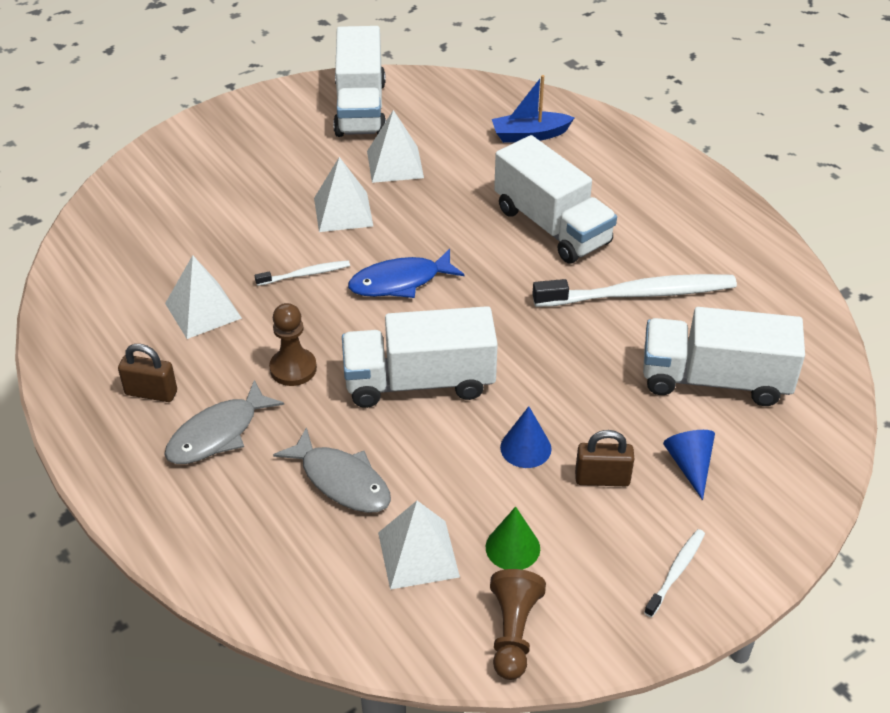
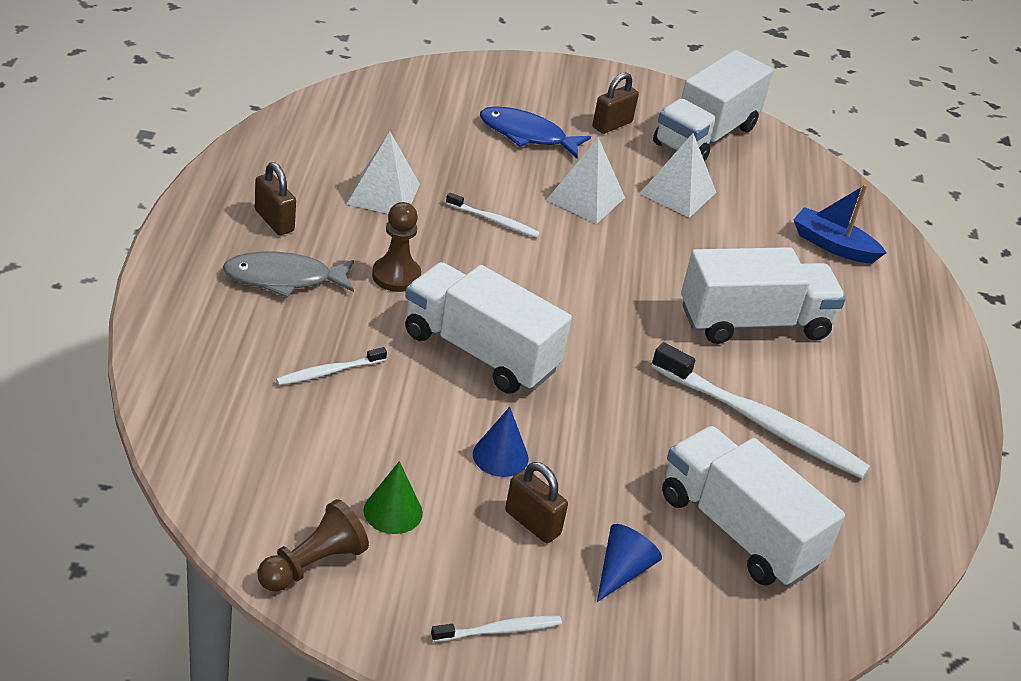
camera: 35 degrees right, 5 degrees down
grey fish [273,427,391,513] -> white toothbrush [276,347,387,385]
blue fish [348,249,465,298] -> blue fish moved to [480,106,591,158]
white pyramid [378,501,460,590] -> none
white truck [494,135,617,263] -> white truck turned 105 degrees counterclockwise [681,247,846,344]
none -> brown padlock [592,72,639,134]

